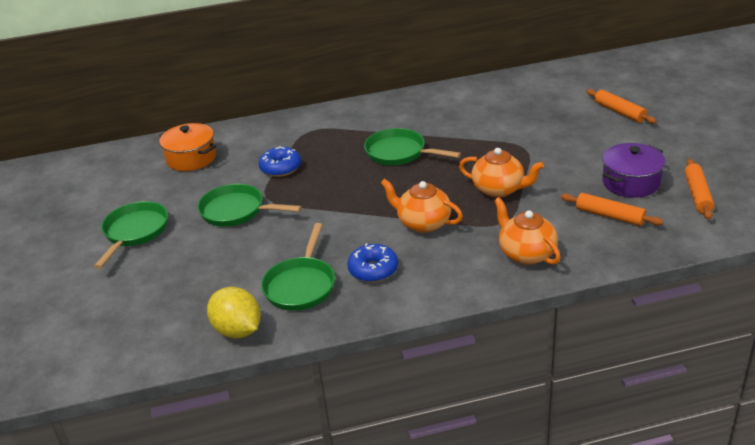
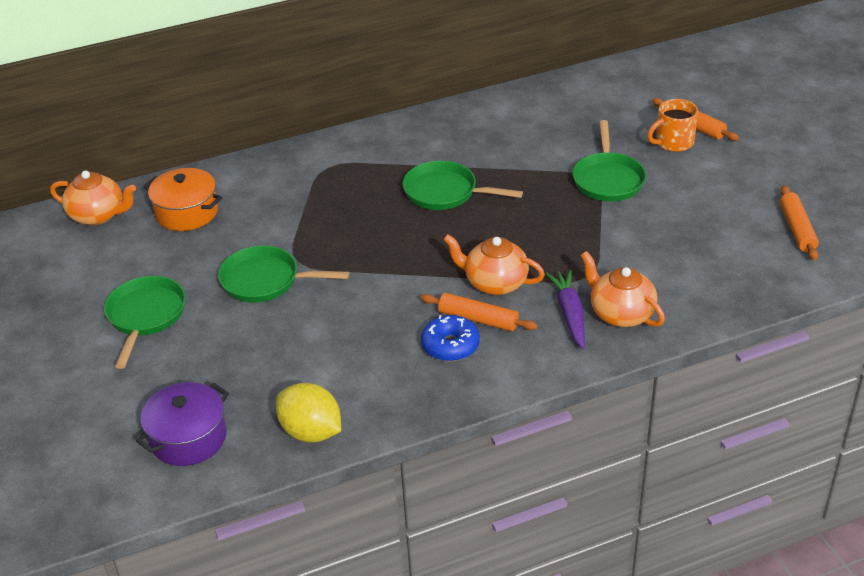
camera: 10 degrees left, 5 degrees up
blue donut [259,146,301,177] -> none
green pan [261,223,335,311] -> green pan moved to [573,120,646,202]
orange teapot [459,148,544,198] -> orange teapot moved to [50,171,136,225]
orange rolling pin [561,193,663,226] -> orange rolling pin moved to [421,293,538,331]
purple pot [602,143,665,198] -> purple pot moved to [136,382,229,466]
none -> purple carrot [546,270,585,349]
none -> orange mug [647,99,698,152]

